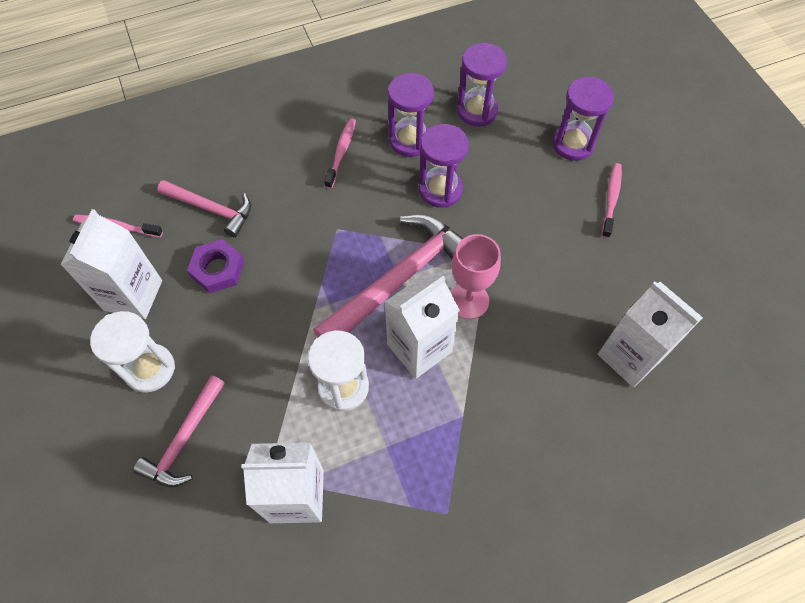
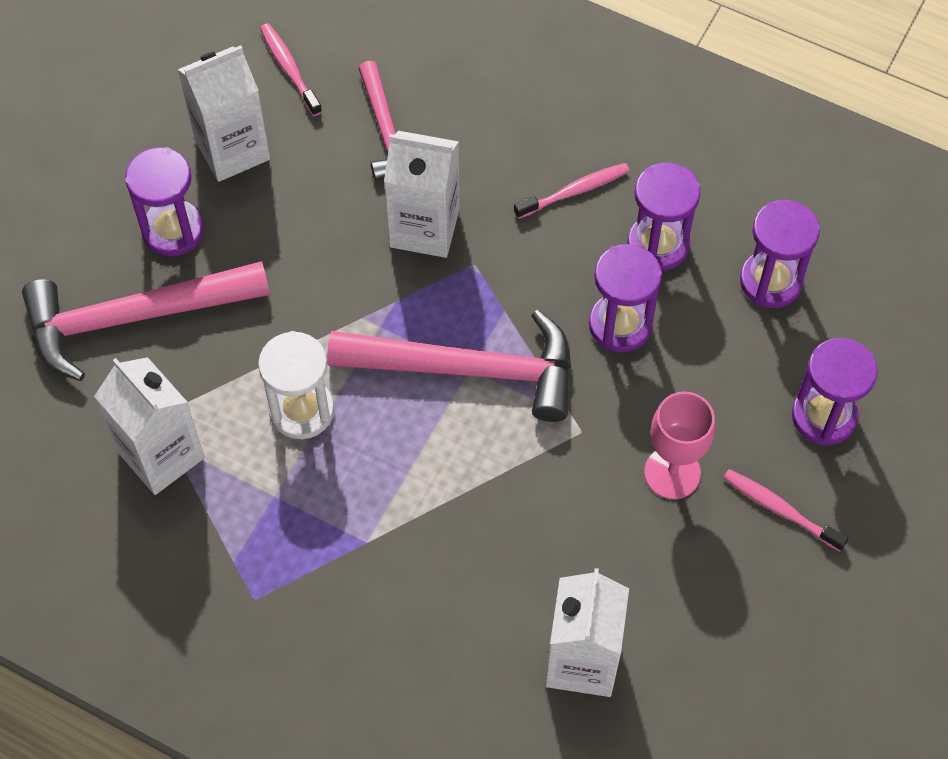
camera: 50 degrees right, 0 degrees up
white hourglass [90,311,175,393] -> purple hourglass [125,147,204,256]
pink hammer [133,375,225,487] -> pink hammer [22,261,270,381], size x1.70
purple nut [187,239,244,293] -> none
white carton [385,273,460,379] -> white carton moved to [384,131,459,258]
pink goblet [451,234,501,319] -> pink goblet moved to [644,391,715,499]
pink toothbrush [602,163,622,238] -> pink toothbrush turned 120 degrees counterclockwise [723,469,848,552]

